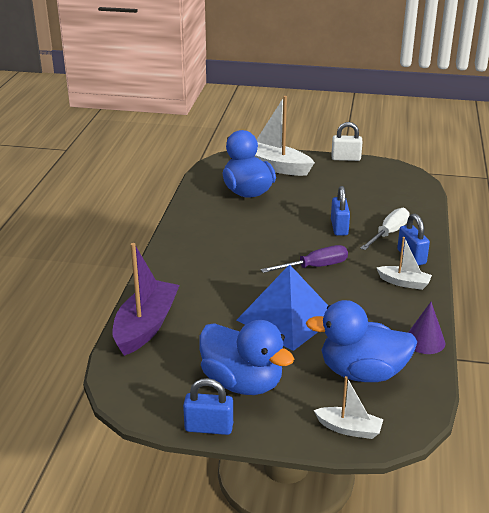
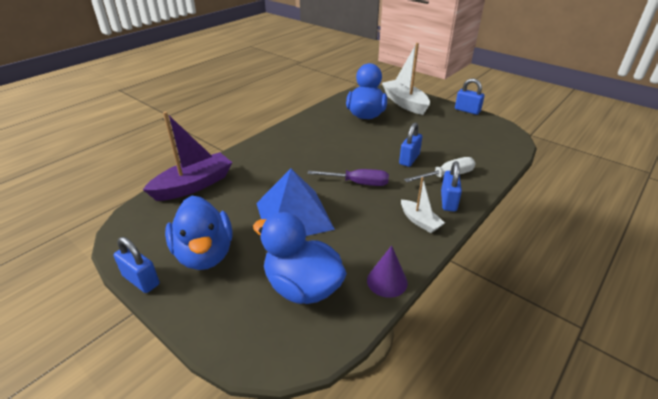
camera: 30 degrees right, 5 degrees up
white boat [314,376,383,439] -> none
white padlock [331,122,363,161] -> blue padlock [455,79,485,115]

